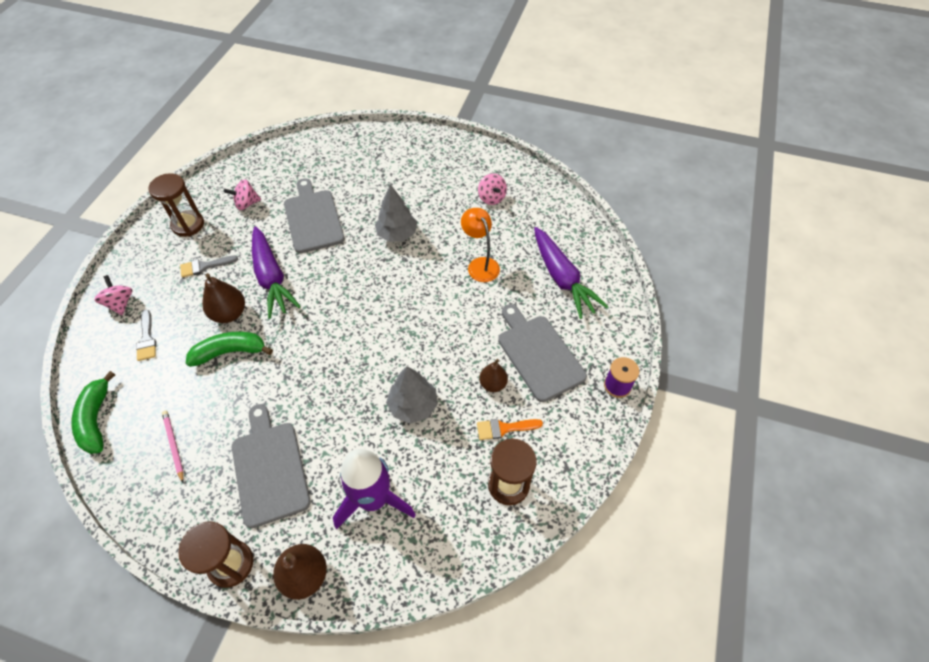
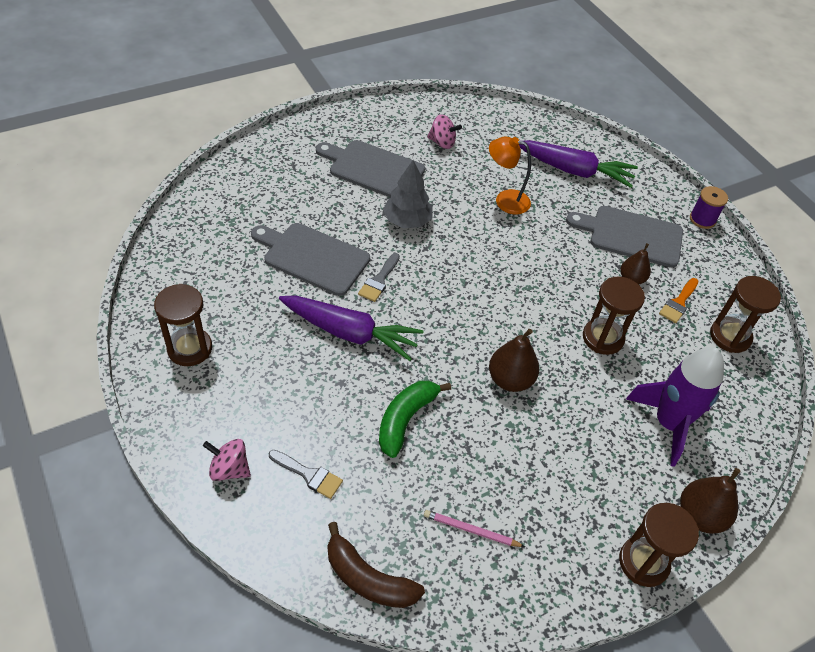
camera: 50 degrees left, 5 degrees down
green banana [71,371,115,454] -> brown banana [328,522,425,608]
grey brush [180,255,238,277] -> grey brush moved to [358,253,400,302]
brown pear [202,273,245,323] -> brown pear moved to [489,329,539,392]
pink spinning top [224,180,261,210] -> none
grey cutting board [232,404,311,528] -> grey cutting board moved to [316,140,425,197]
grey tree [386,366,438,423] -> brown hourglass [583,276,645,355]

